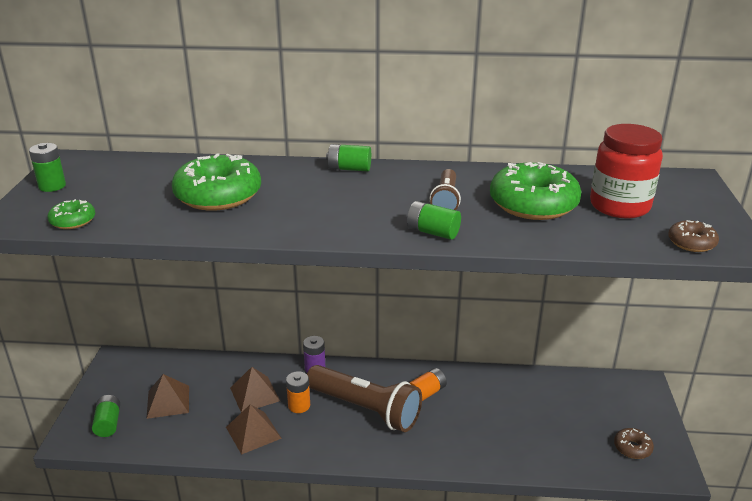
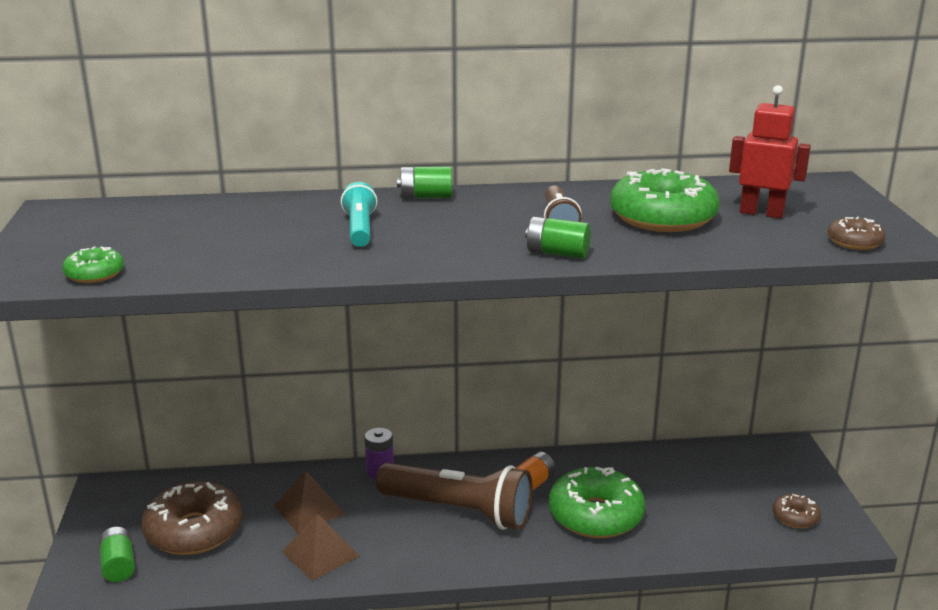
camera: 10 degrees left, 5 degrees down
green battery [29,143,66,192] -> none
brown pyramid [146,374,189,419] -> brown donut [142,481,243,555]
green donut [172,153,261,211] -> green donut moved to [549,467,646,538]
orange battery [286,371,310,413] -> none
red jar [590,124,663,218] -> red robot [729,85,811,219]
none -> turquoise flashlight [341,182,378,247]

